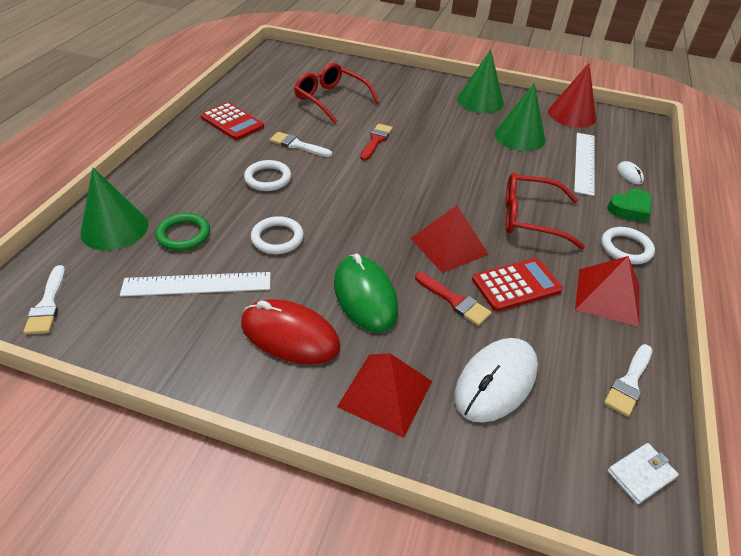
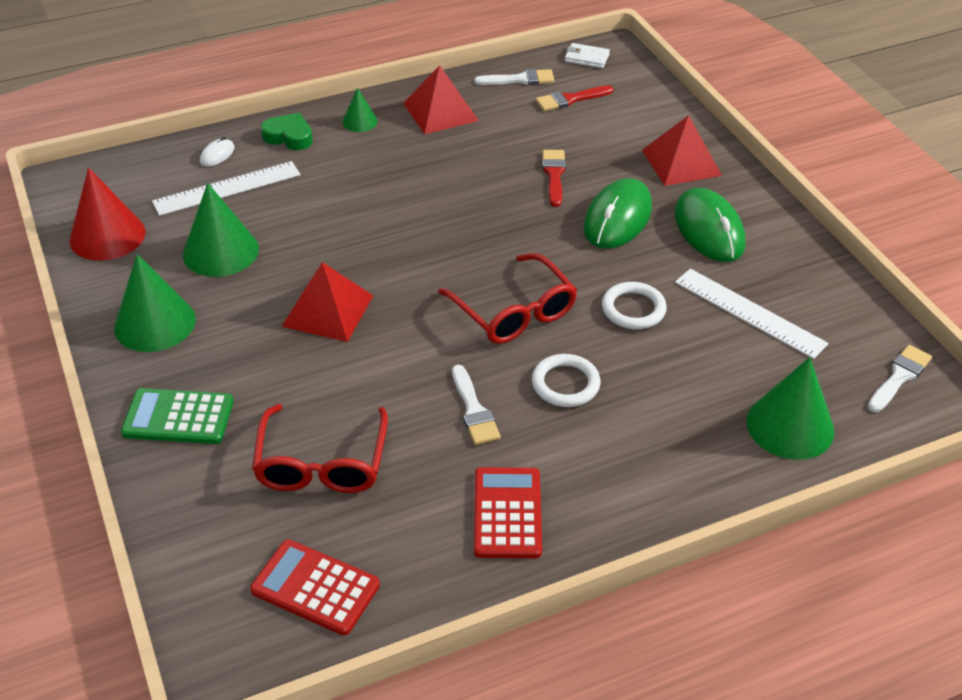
camera: 130 degrees left, 0 degrees up
green ring [156,213,210,251] -> none
red mouse [241,299,341,364] -> green mouse [675,188,745,262]
red brush [360,124,393,161] -> red brush moved to [536,85,614,111]
red pyramid [411,205,489,273] -> red pyramid moved to [282,262,373,342]
white mouse [455,338,538,423] -> none
red calculator [472,258,563,312] -> red calculator moved to [250,539,380,636]
red glasses [506,173,585,249] -> red glasses moved to [438,253,577,344]
white ring [601,227,655,264] -> green cone [343,88,378,132]
none -> green calculator [121,388,234,444]

